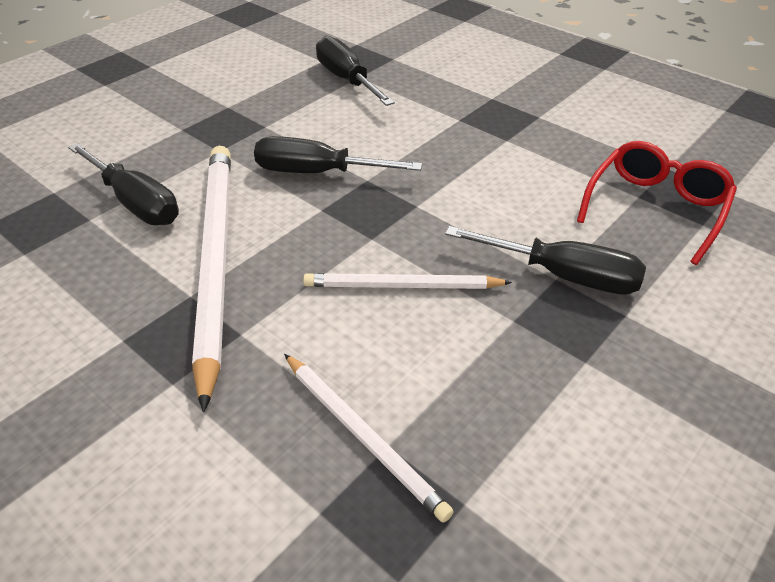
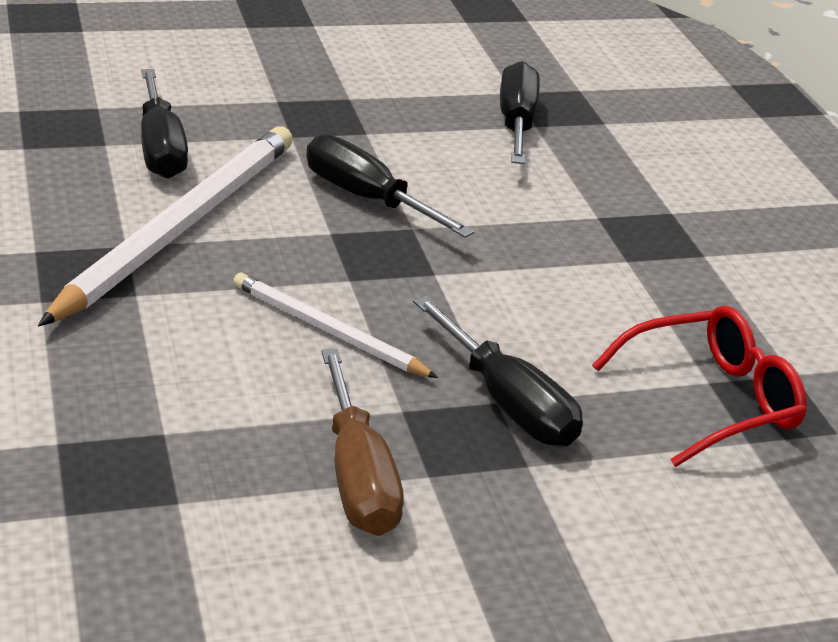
camera: 30 degrees right, 10 degrees down
white pencil [284,354,454,522] -> none
none -> brown screwdriver [321,349,404,536]

